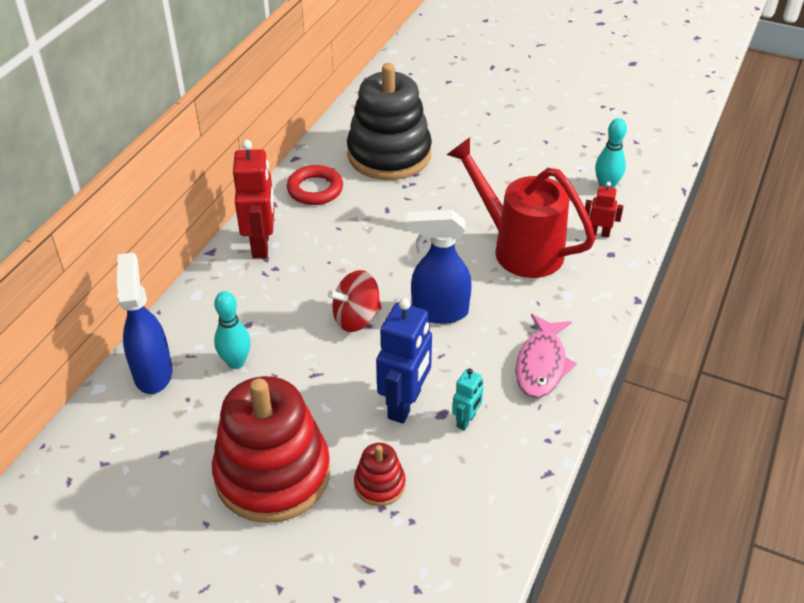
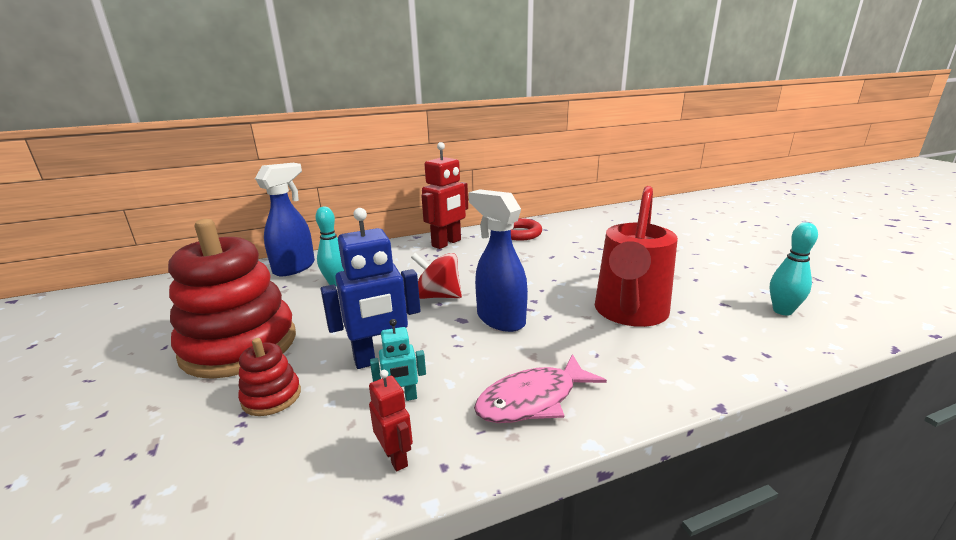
camera: 45 degrees right, 20 degrees down
black stacking toy [347,63,432,180] -> none
red watering can [447,138,596,278] -> red watering can turned 150 degrees counterclockwise [595,186,678,327]
red robot [585,182,623,238] -> red robot moved to [369,370,413,472]

